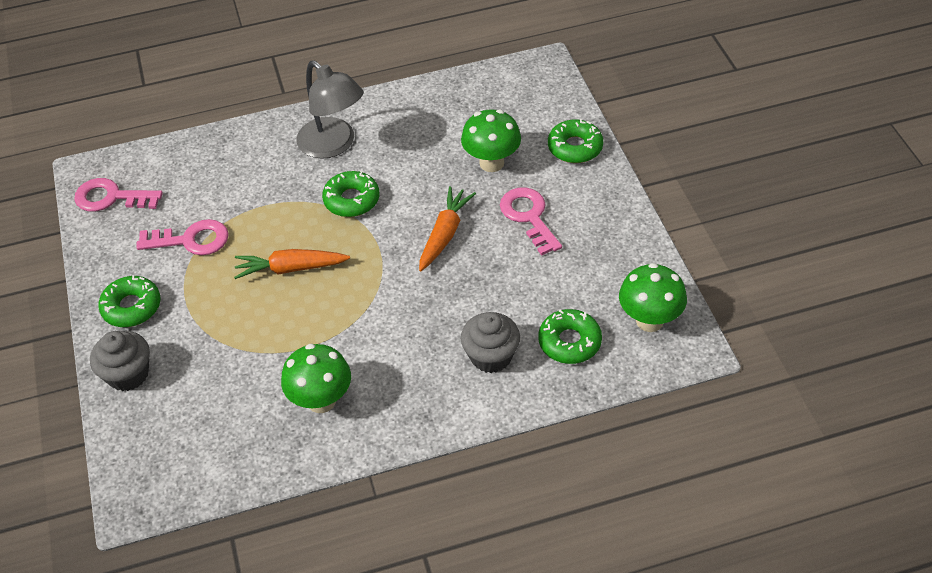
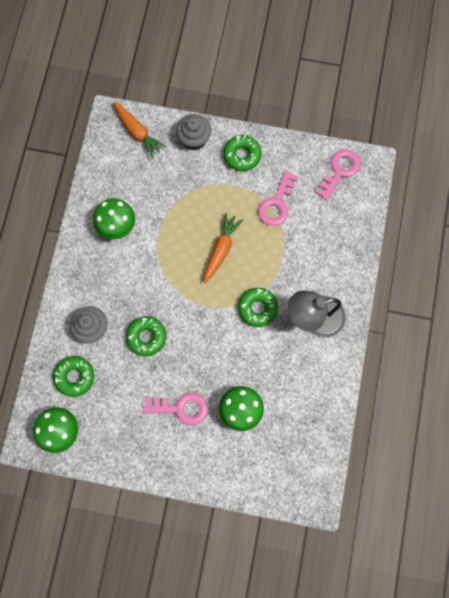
camera: 115 degrees right, 25 degrees up
orange carrot [419,186,476,272] -> orange carrot moved to [113,102,167,158]
green donut [548,119,603,163] -> green donut moved to [126,316,166,356]

